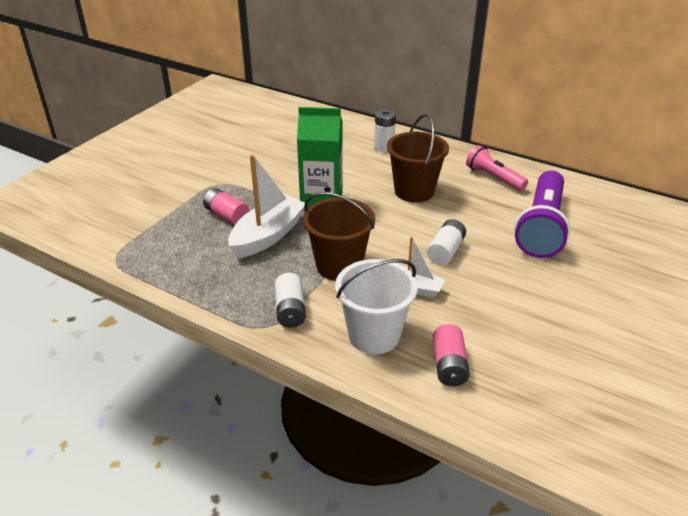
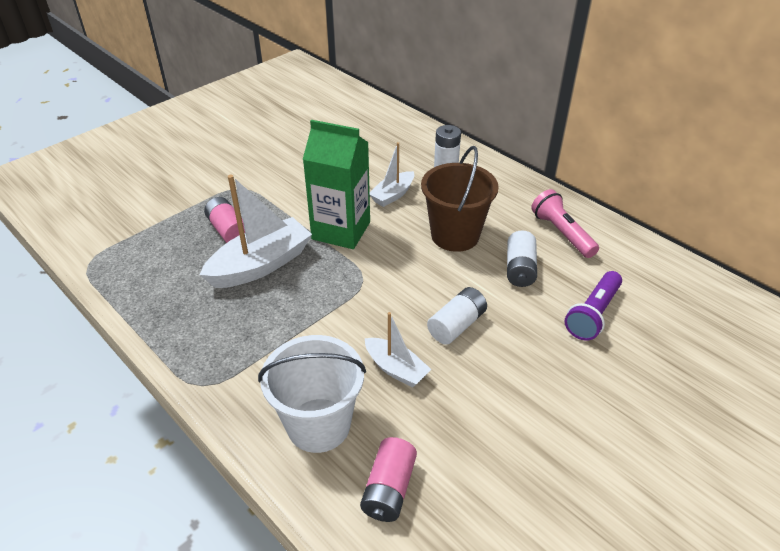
camera: 15 degrees right, 5 degrees up
white battery [275,273,306,328] -> white battery moved to [507,230,537,287]
brown bucket [303,192,375,281] -> none
purple flashlight [514,170,571,258] -> purple flashlight [564,271,622,341], size x0.57
none -> white boat [370,142,414,207]

